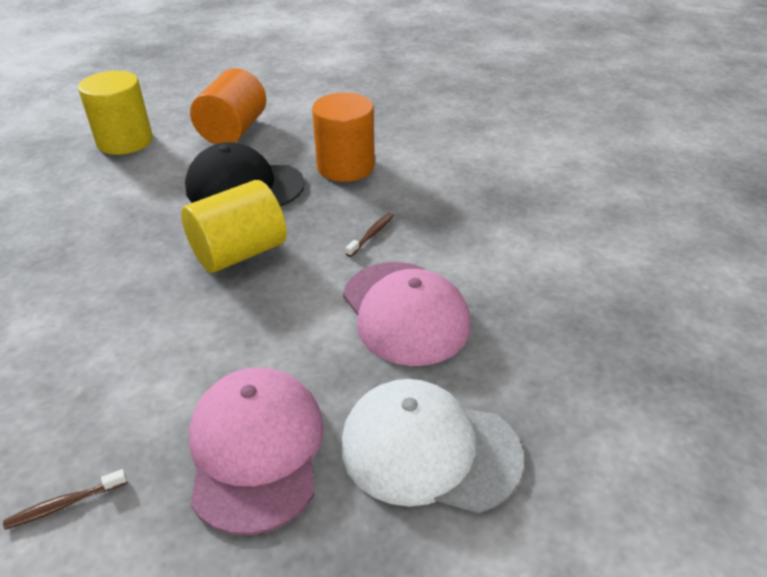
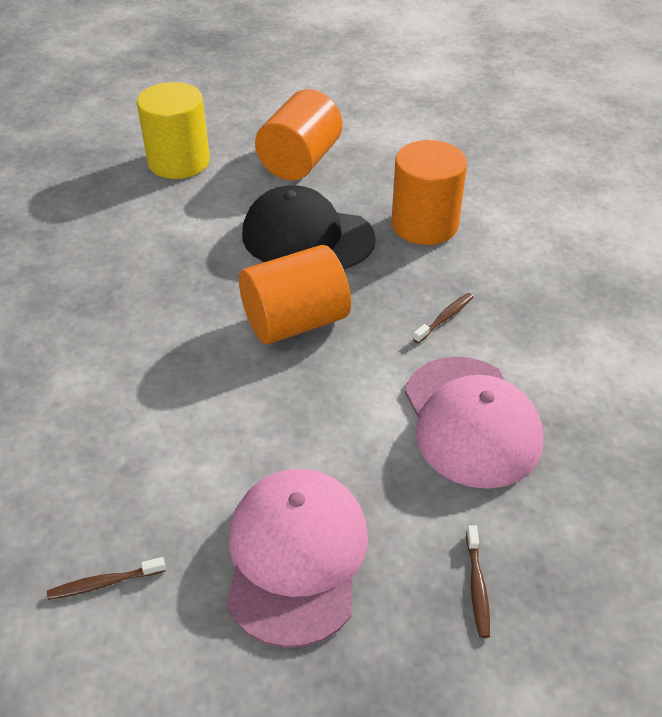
camera: 10 degrees right, 5 degrees up
yellow cylinder [181,180,287,273] -> orange cylinder [239,245,351,344]
white cap [341,379,524,513] -> brown toothbrush [466,525,490,638]

